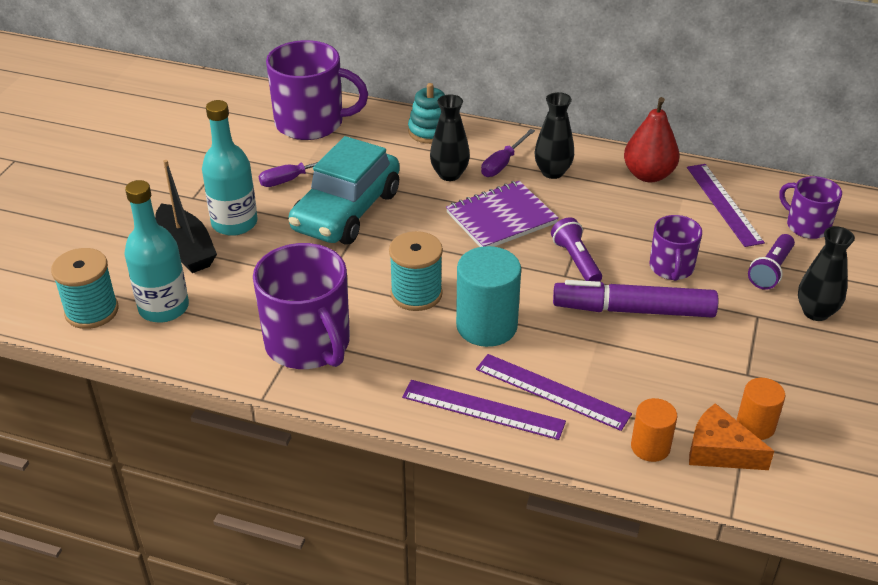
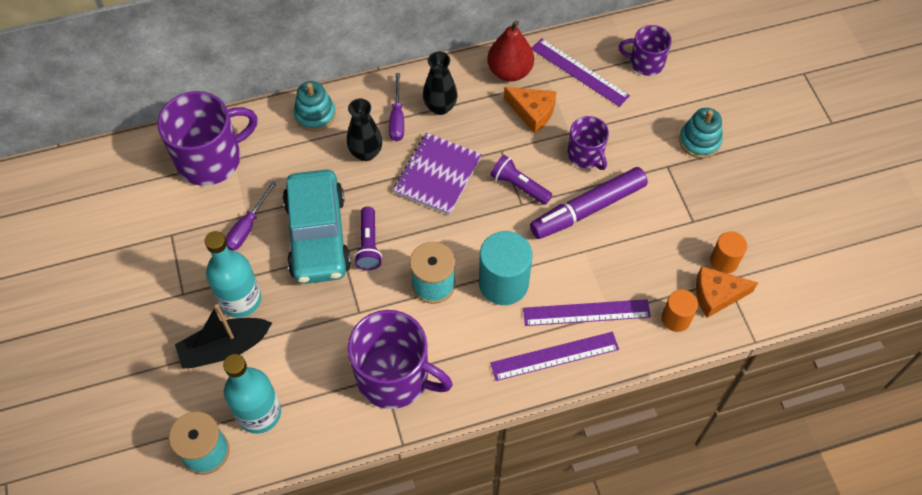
camera: 35 degrees left, 20 degrees up
black boat [155,160,217,273] -> black boat turned 135 degrees clockwise [175,304,272,369]
purple flashlight [748,234,795,290] -> purple flashlight moved to [354,207,382,270]
black vase [798,226,855,321] -> turquoise stacking toy [679,108,723,158]
none -> orange cheese [504,87,557,133]

